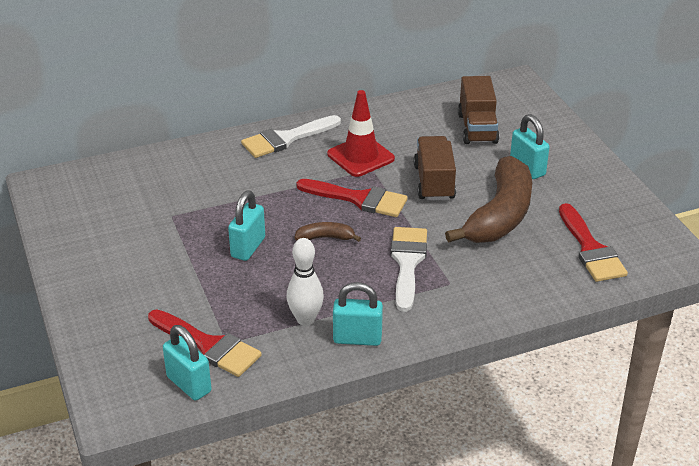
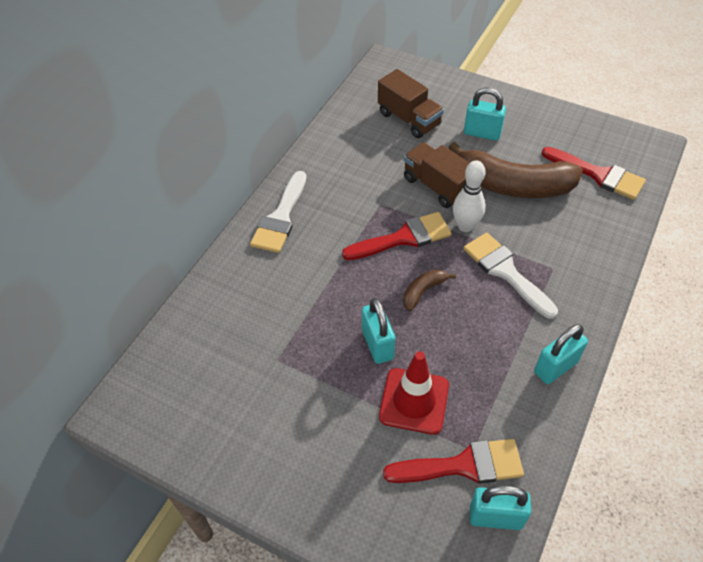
camera: 40 degrees left, 15 degrees up
white bowling pin [287,238,324,326] -> white bowling pin moved to [453,161,486,232]
red traffic cone [327,90,395,177] -> red traffic cone moved to [379,351,449,435]
brown banana [445,156,532,243] -> brown banana turned 120 degrees clockwise [449,142,583,198]

